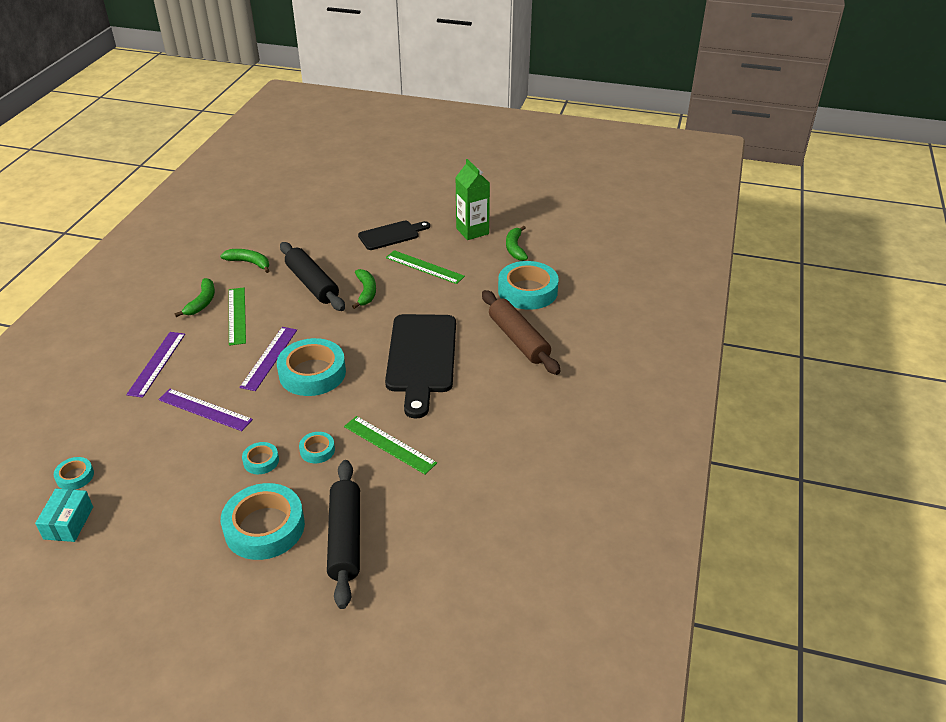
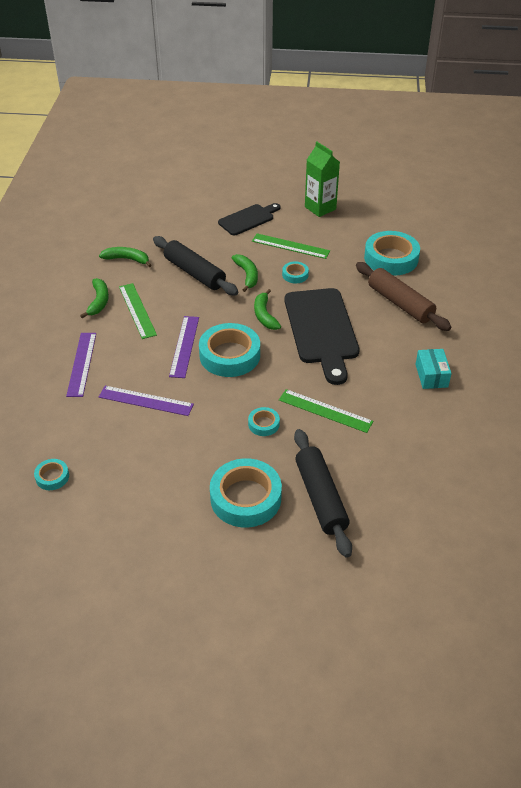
camera: 10 degrees left, 5 degrees up
turquoise box [35,489,93,542] -> turquoise box moved to [415,349,452,389]
turquoise tape [242,442,279,474] -> turquoise tape moved to [282,262,309,283]
green banana [506,226,528,261] -> green banana moved to [254,289,281,330]

